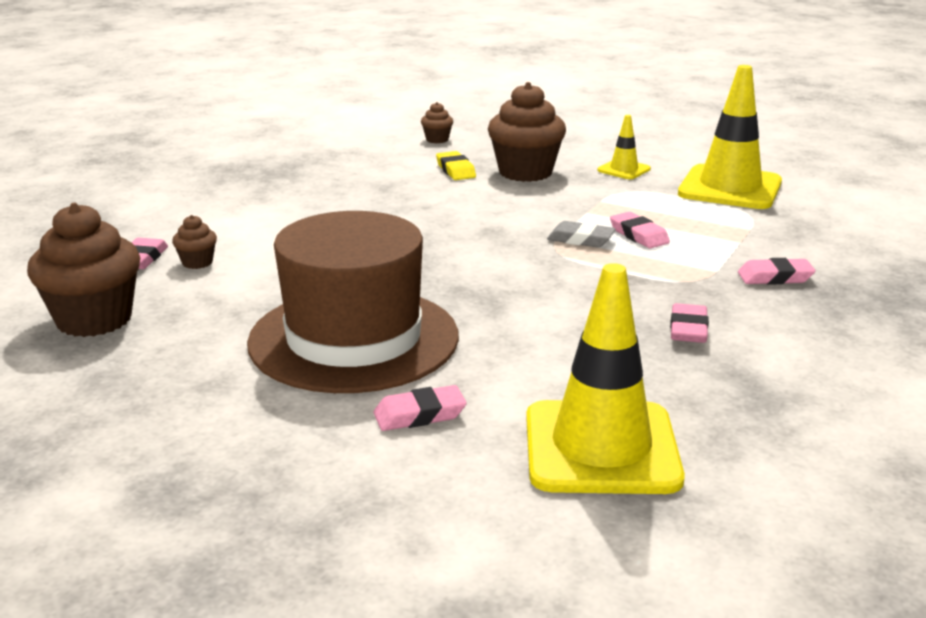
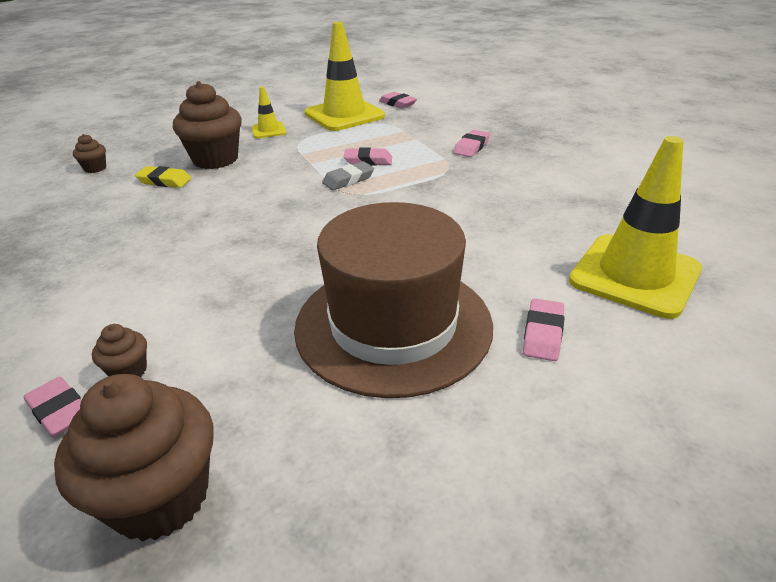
camera: 55 degrees left, 10 degrees up
pink eraser [670,303,709,343] -> pink eraser moved to [379,92,417,109]

